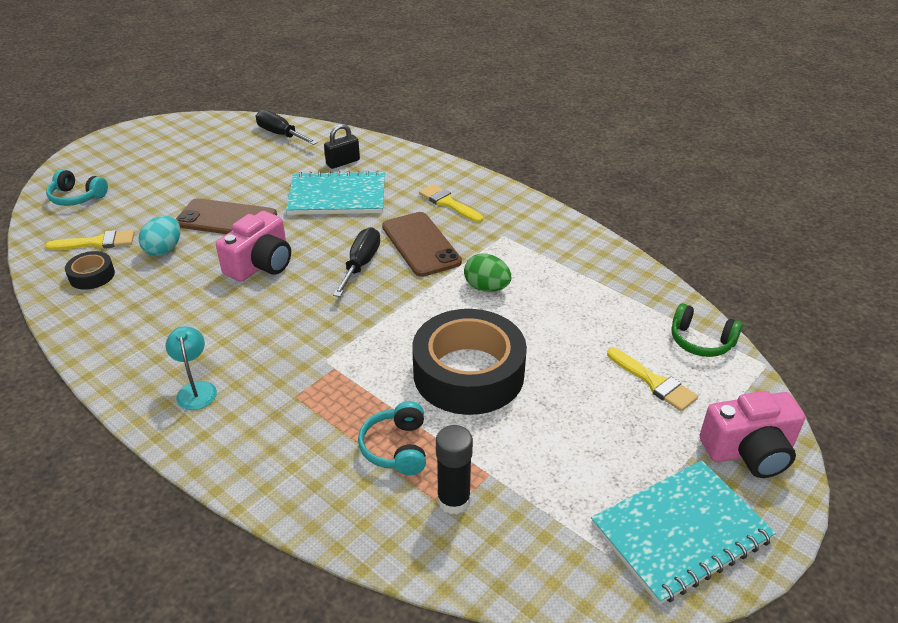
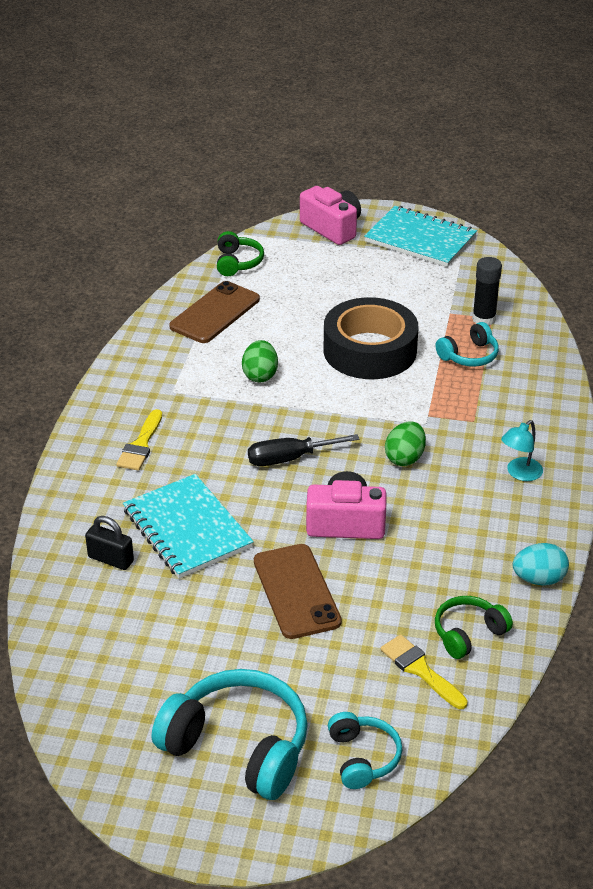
camera: 120 degrees left, 0 degrees up
black tape [65,251,115,290] -> green headphones [435,596,513,659]
turquoise egg [138,216,180,256] -> turquoise egg moved to [513,543,569,586]
black screwdriver [256,110,318,145] -> none
brown phone [382,212,462,277] -> brown phone moved to [169,281,260,343]
yellow brush [607,348,698,411] -> none
none -> turquoise headphones [152,669,308,800]
none -> green egg [385,421,426,466]

